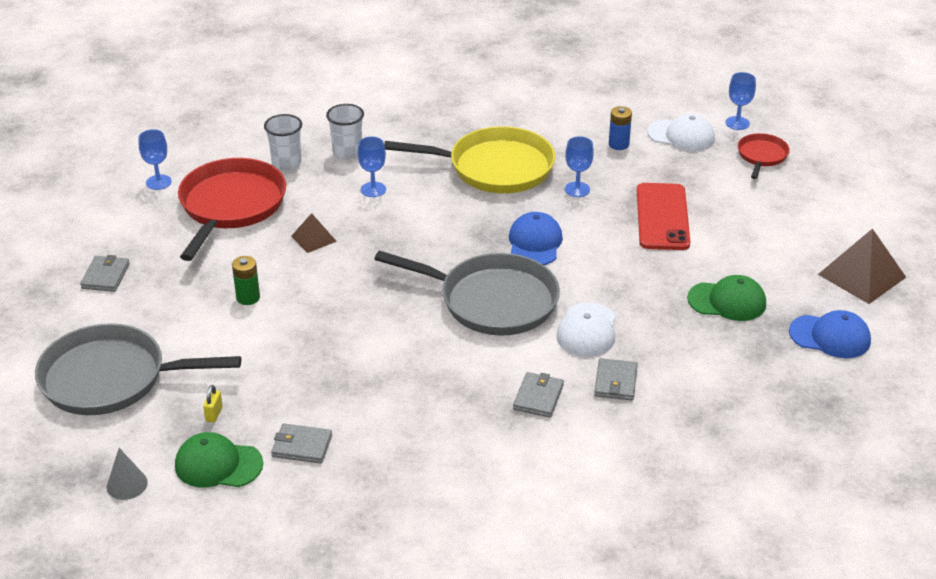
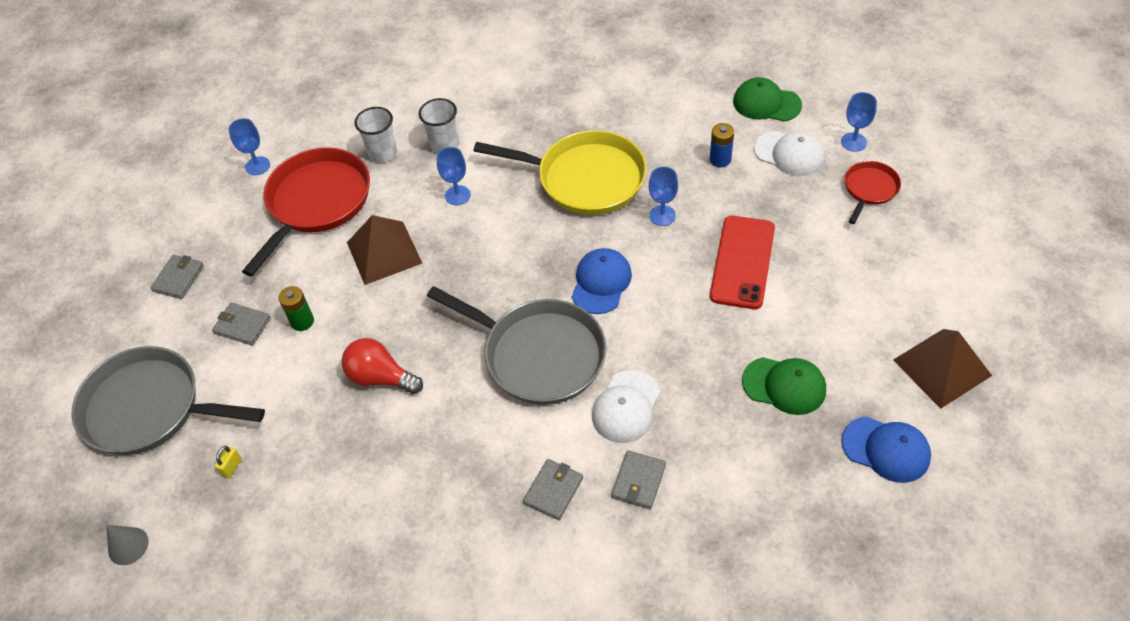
camera: 15 degrees right, 15 degrees up
green cap [175,432,263,488] -> green cap moved to [733,77,802,122]
grey wallet [271,424,332,464] -> grey wallet moved to [212,303,271,346]
brown pyramid [291,213,337,253] -> brown pyramid [347,215,422,285], size x1.80
none -> red light bulb [342,338,423,394]

